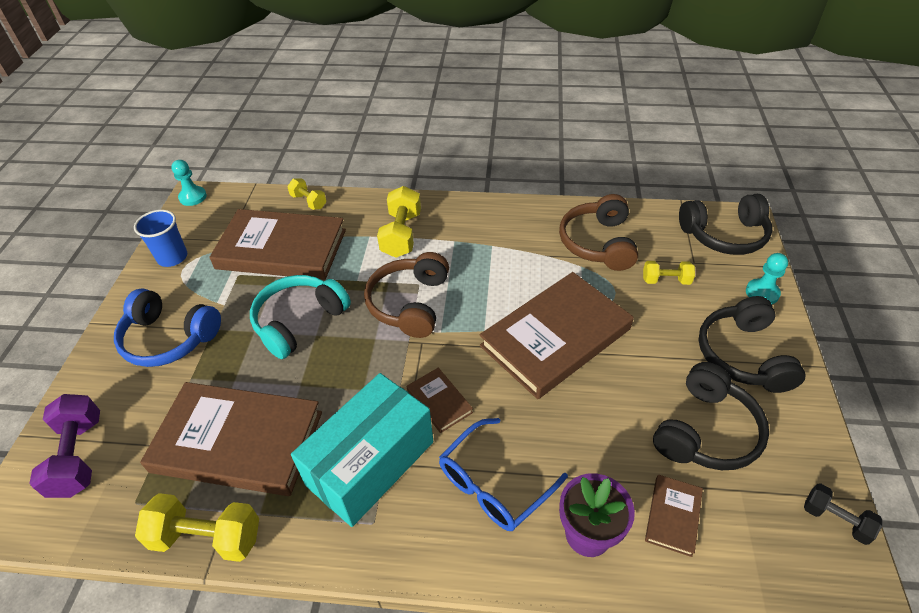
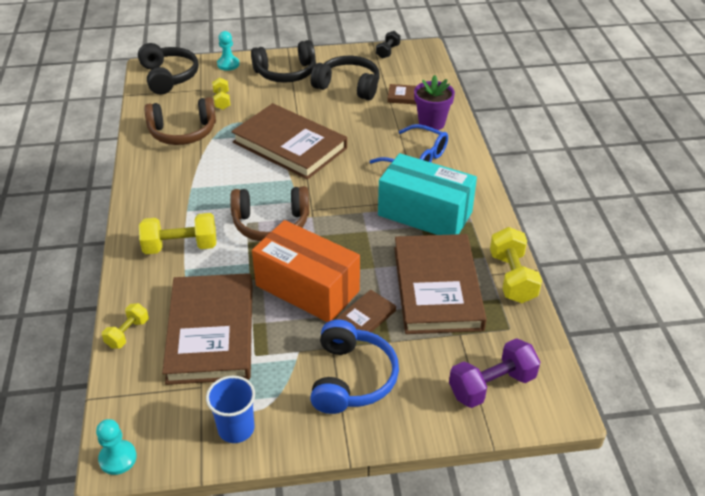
camera: 105 degrees left, 5 degrees down
turquoise headphones [250,275,351,359] -> orange box [252,220,360,322]
brown book [407,368,473,433] -> brown book moved to [336,290,396,332]

